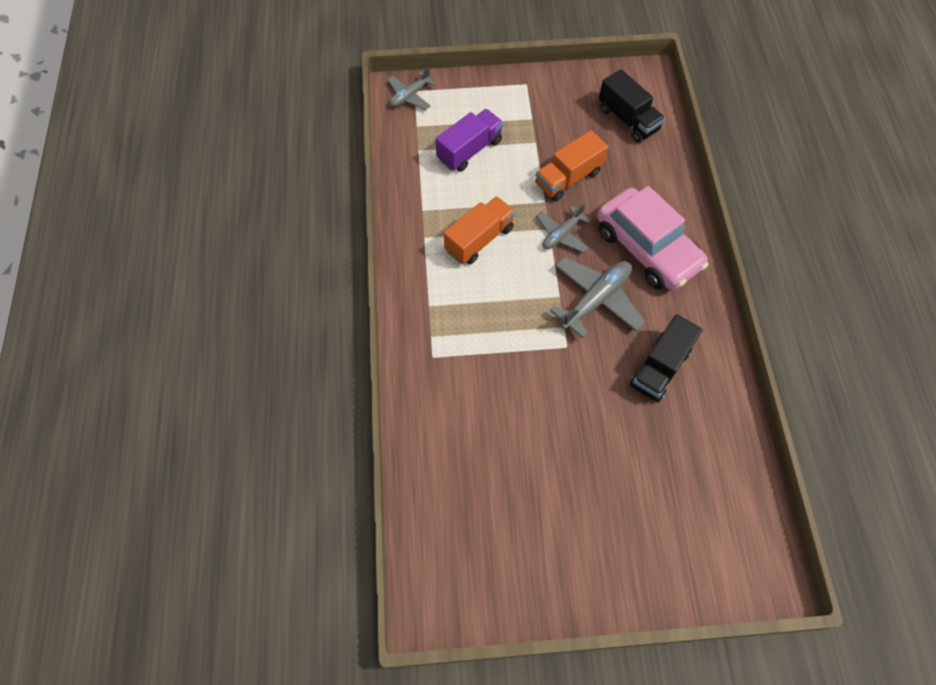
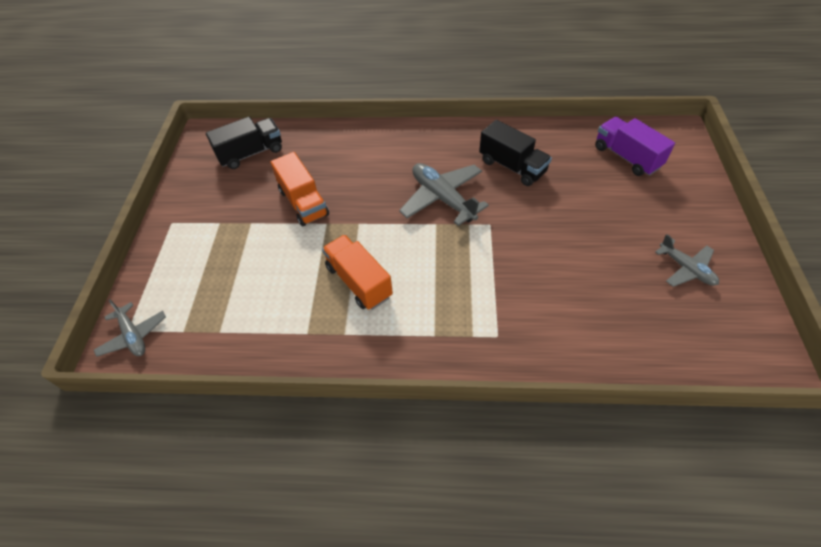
camera: 80 degrees left, 10 degrees down
purple truck [435,109,503,172] -> purple truck moved to [595,117,675,176]
grey plane [536,203,591,252] -> grey plane moved to [655,234,719,287]
pink car [597,186,709,290] -> none

